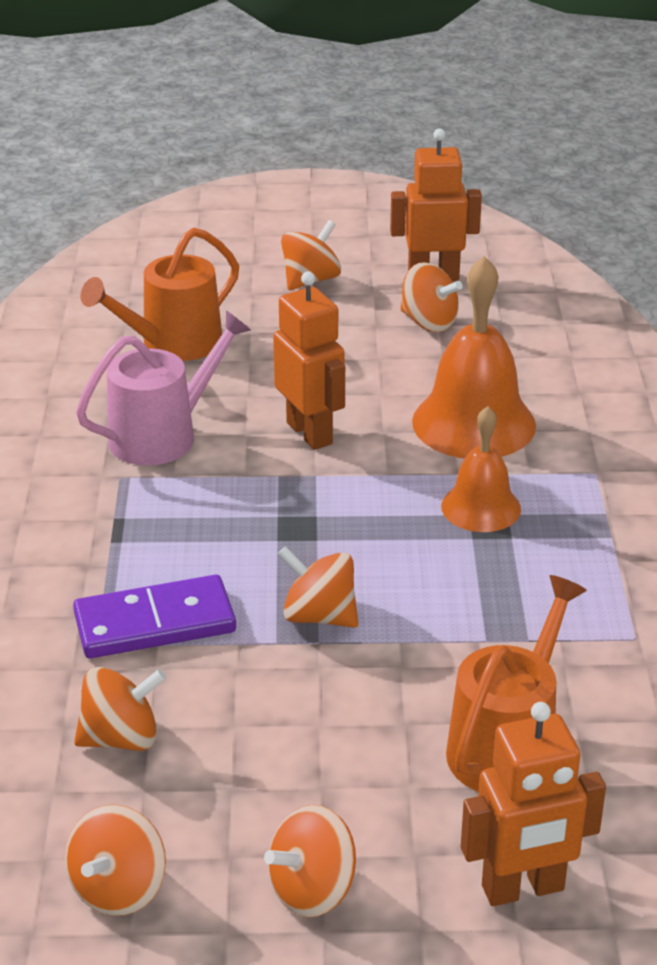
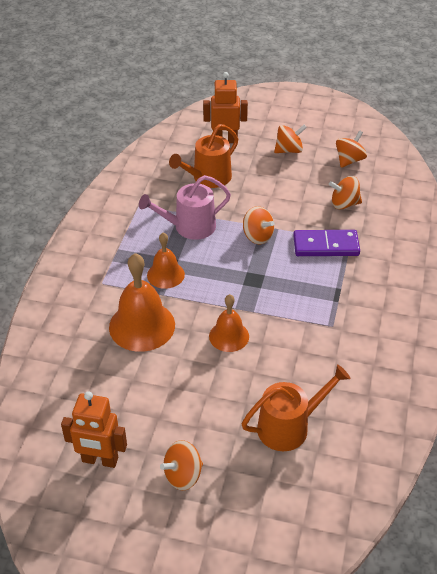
camera: 165 degrees left, 10 degrees up
pink watering can [76,310,251,466] -> pink watering can moved to [139,175,231,240]
orange robot [273,271,345,450] -> orange bell [209,294,249,352]
orange spinning top [400,262,463,332] -> none

